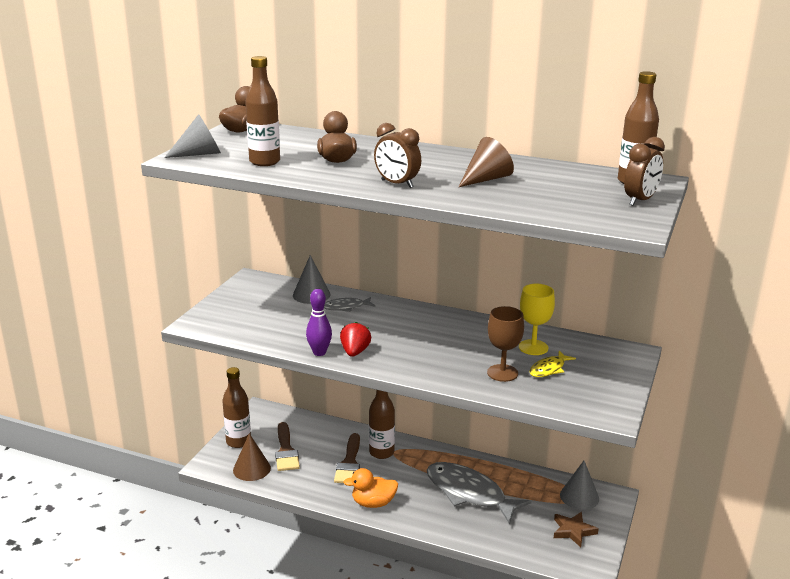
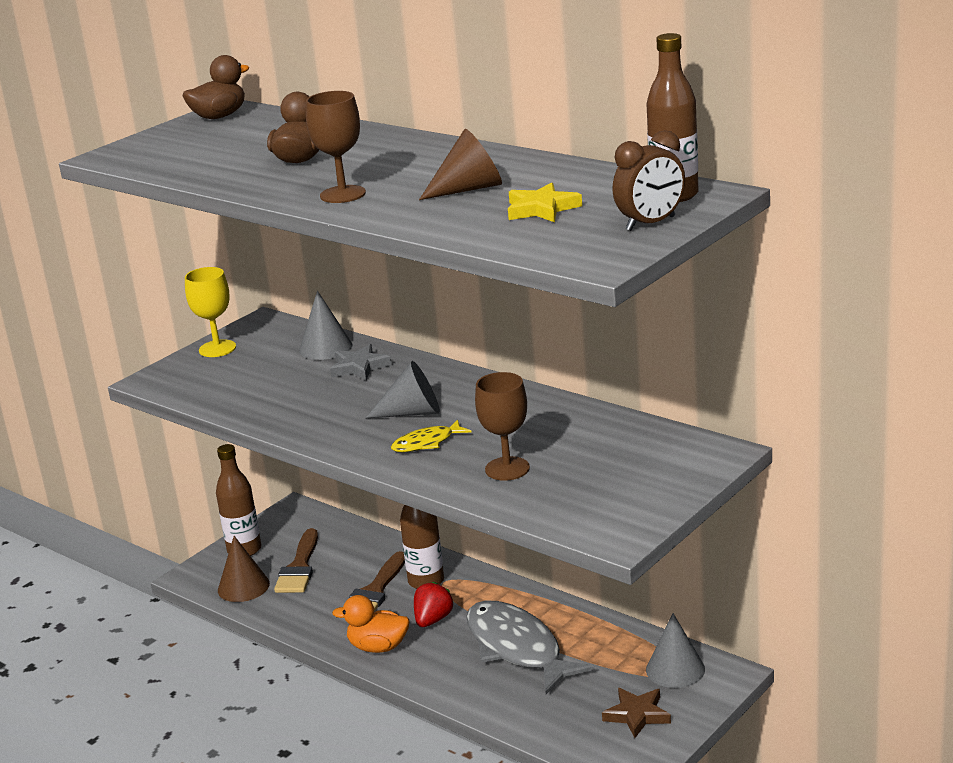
camera: 20 degrees right, 0 degrees up
grey cone [164,114,221,158] -> grey cone moved to [366,361,440,418]
brown bottle [245,56,280,166] -> none
purple bowling pin [306,289,332,356] -> none
grey fish [324,297,375,312] -> grey star [330,344,392,380]
red strawberry [340,322,371,357] -> red strawberry moved to [414,582,453,627]
brown clock [374,123,421,188] -> brown goblet [306,91,366,203]
yellow goblet [519,284,555,355] -> yellow goblet moved to [185,267,236,357]
yellow fish [530,351,576,377] -> yellow fish moved to [391,419,472,452]
none -> yellow star [508,182,582,222]

